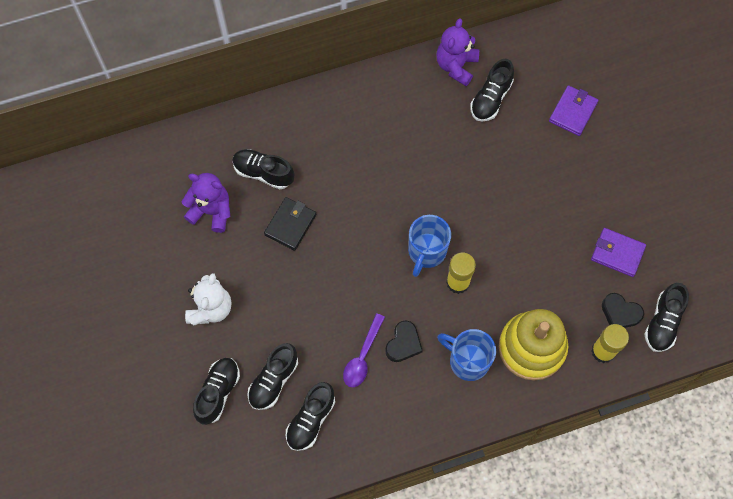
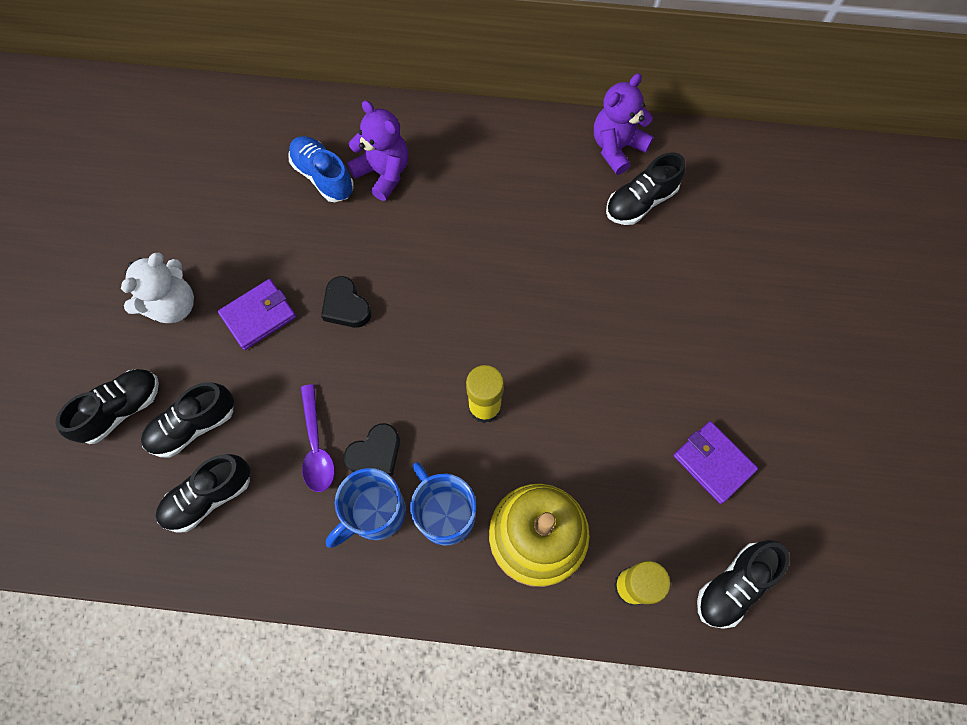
camera: 25 degrees right, 0 degrees up
purple teddy bear [182,173,230,233] -> purple teddy bear moved to [347,100,408,201]
black shoe [232,149,294,189] -> blue shoe [288,136,354,202]
black wallet [264,197,316,251] -> none
purple spoon [343,313,385,387] -> purple spoon turned 60 degrees counterclockwise [301,384,335,492]
blue mug [408,215,451,277] -> blue mug moved to [326,468,406,548]
purple wallet [549,85,598,136] -> purple wallet moved to [218,279,296,350]
black heart [602,293,644,328] -> black heart moved to [321,276,371,328]

